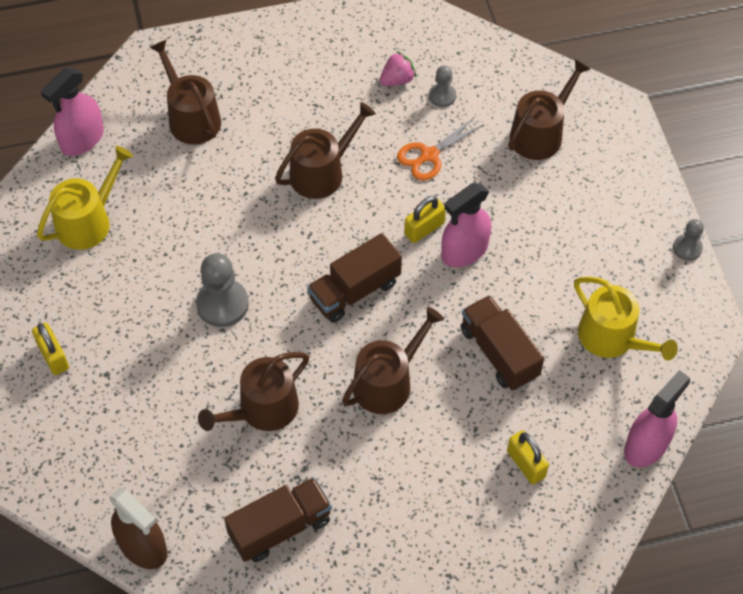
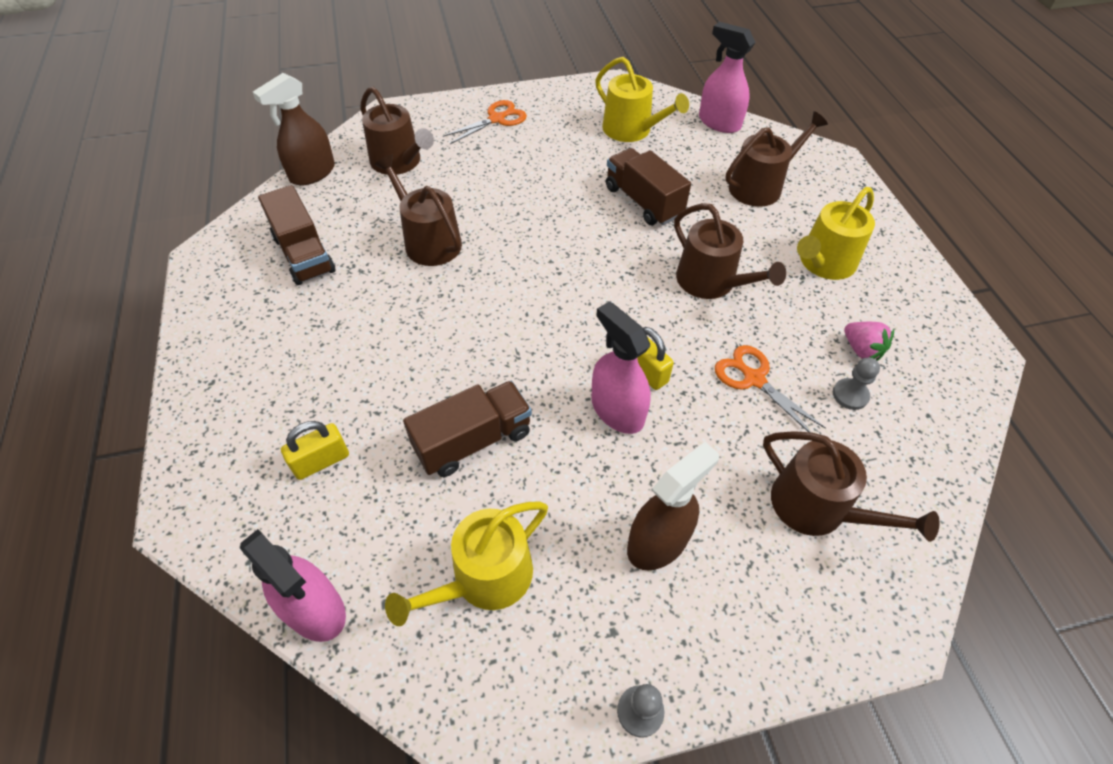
camera: 90 degrees right, 5 degrees down
yellow padlock [32,323,69,375] -> orange scissors [443,100,527,144]
grey pawn [196,253,249,327] -> none
brown truck [307,233,402,323] -> brown truck moved to [606,148,691,225]
brown watering can [342,307,444,414] -> brown watering can moved to [360,87,434,175]
none -> brown spray bottle [627,442,719,570]
none -> yellow watering can [797,187,875,280]

